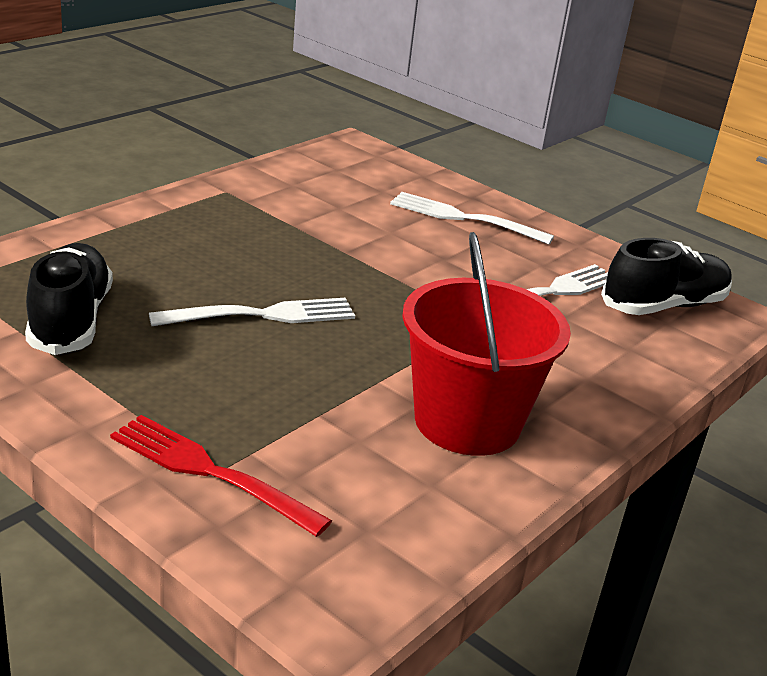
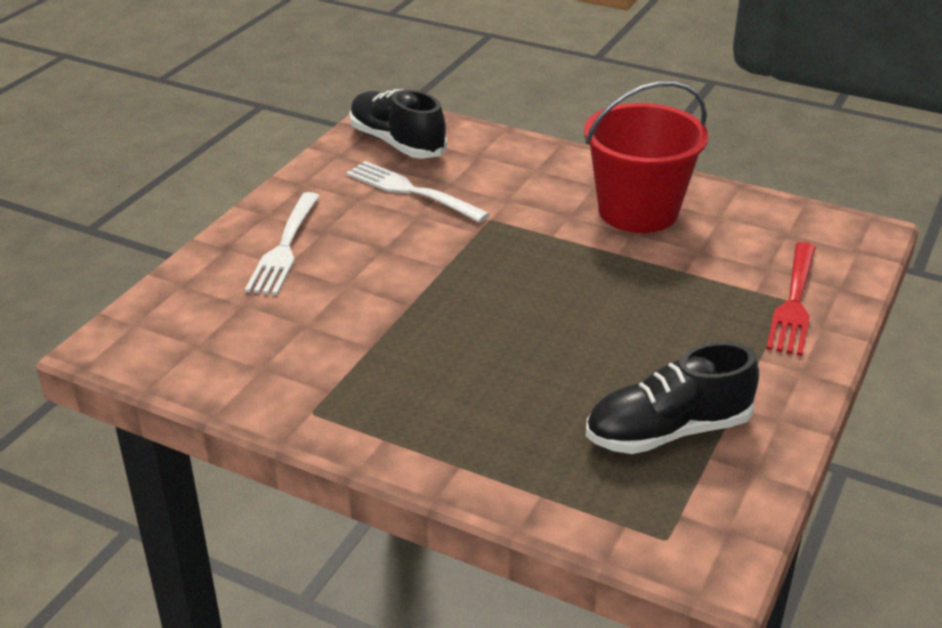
camera: 100 degrees left, 5 degrees up
white fork [149,298,355,326] -> none

